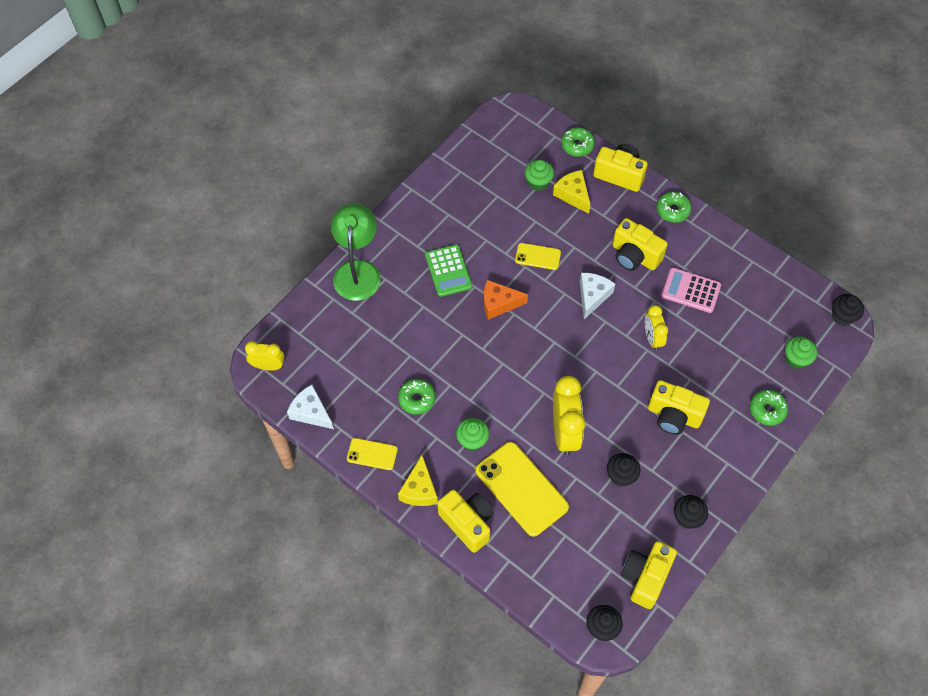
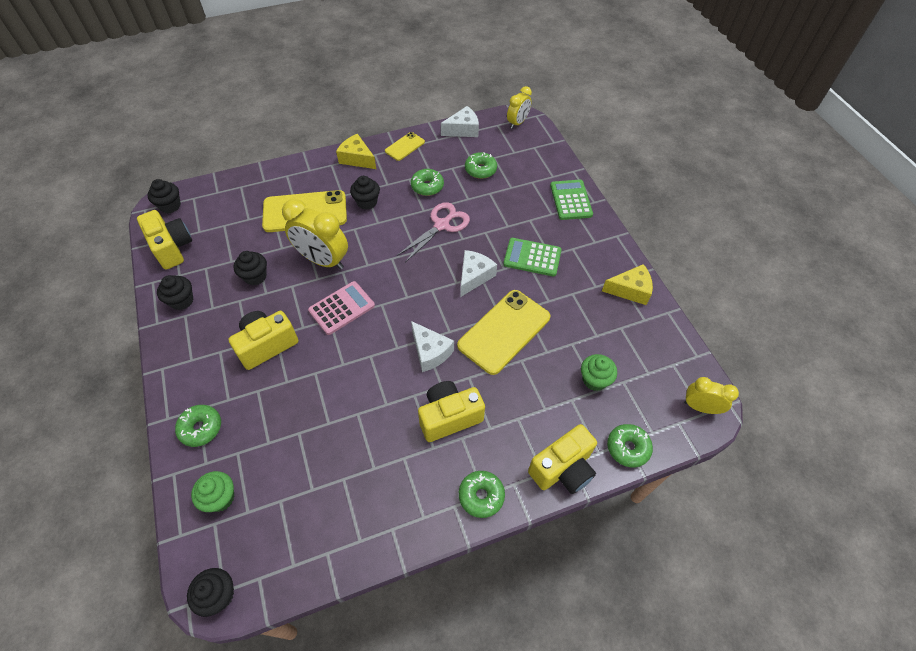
camera: 120 degrees right, 5 degrees down
green lamp [331,203,381,301] -> green calculator [550,180,593,220]
yellow camera [437,489,494,553] -> none
green cupcake [456,418,489,451] -> black cupcake [350,176,380,210]
orange cheese [484,280,528,320] -> white cheese [460,250,497,297]
yellow phone [515,243,561,270] -> yellow phone [457,290,550,375], size x1.93
yellow cheese [553,170,591,214] -> yellow cheese moved to [602,264,653,305]
yellow clock [645,305,668,351] -> yellow clock moved to [684,377,739,414]
pink calculator [661,268,721,313] -> pink calculator moved to [308,281,375,335]
none -> pink scissors [397,202,470,262]
none -> green donut [465,152,497,179]

